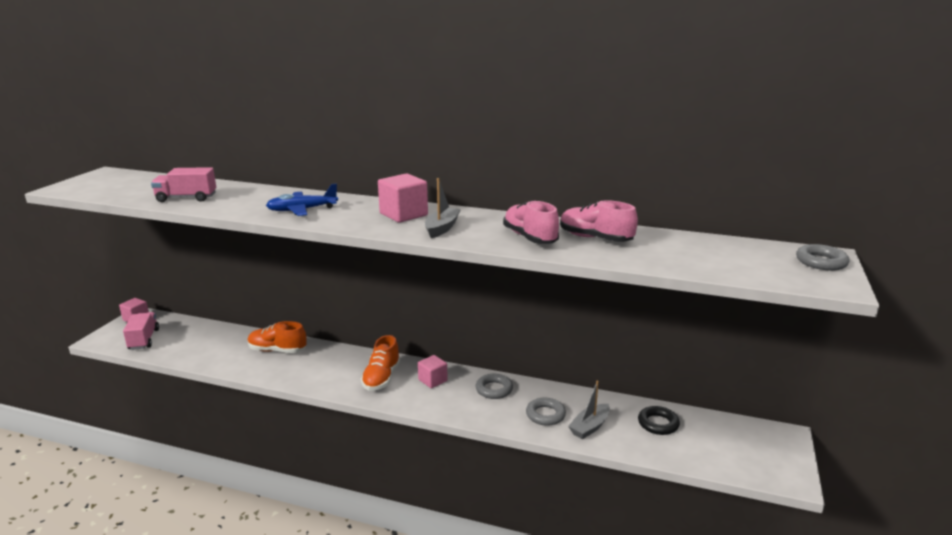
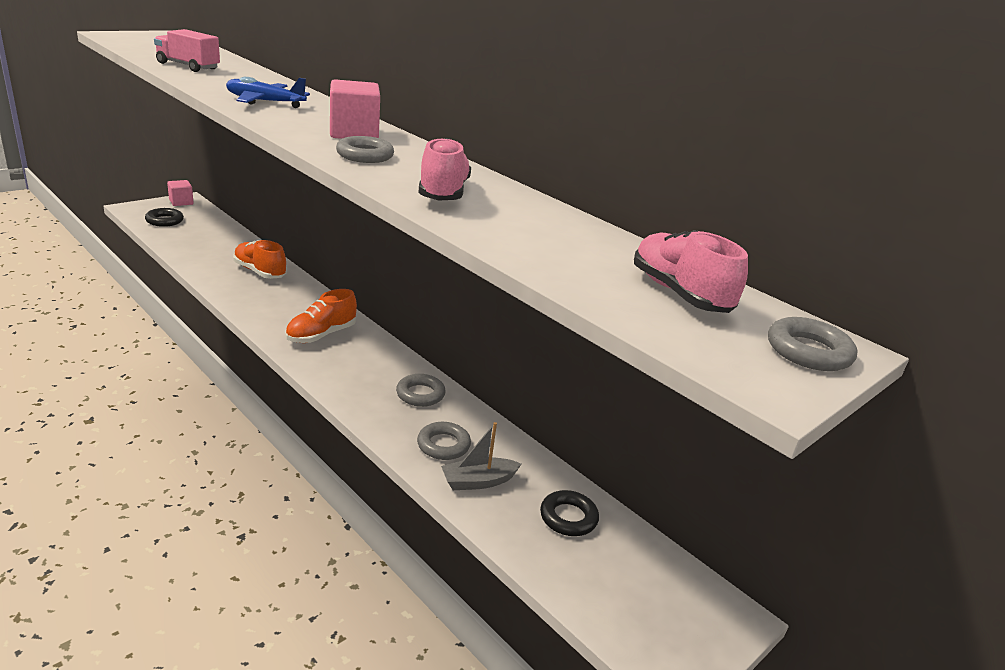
camera: 25 degrees right, 5 degrees up
pink truck [123,312,159,350] -> black ring [145,208,184,227]
pink cube [418,355,448,388] -> none
grey boat [425,178,461,238] -> grey ring [336,136,394,163]
pink shoe [560,200,638,242] -> pink shoe moved to [634,230,748,313]

